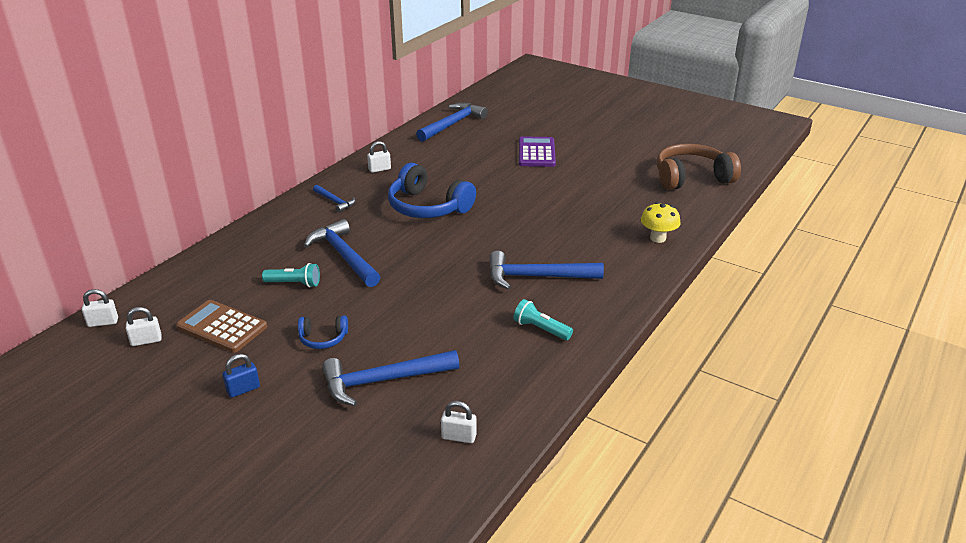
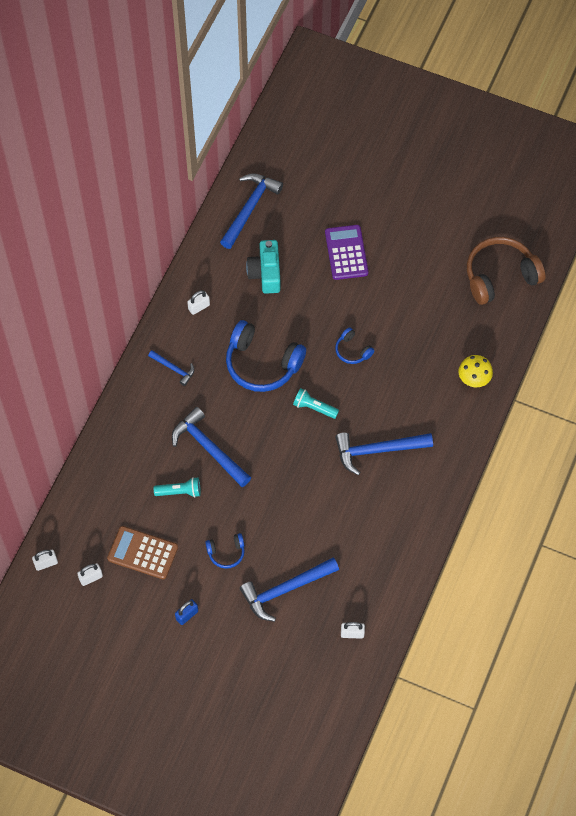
camera: 10 degrees left, 30 degrees up
turquoise flashlight [514,299,573,340] -> turquoise flashlight moved to [293,388,339,419]
none -> turquoise camera [246,240,280,294]
none -> blue headphones [335,327,374,364]

